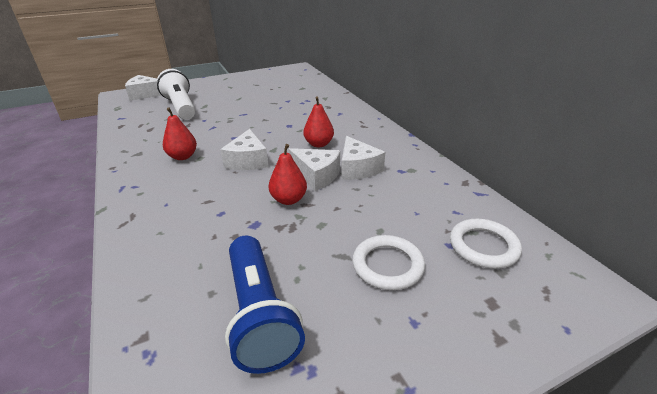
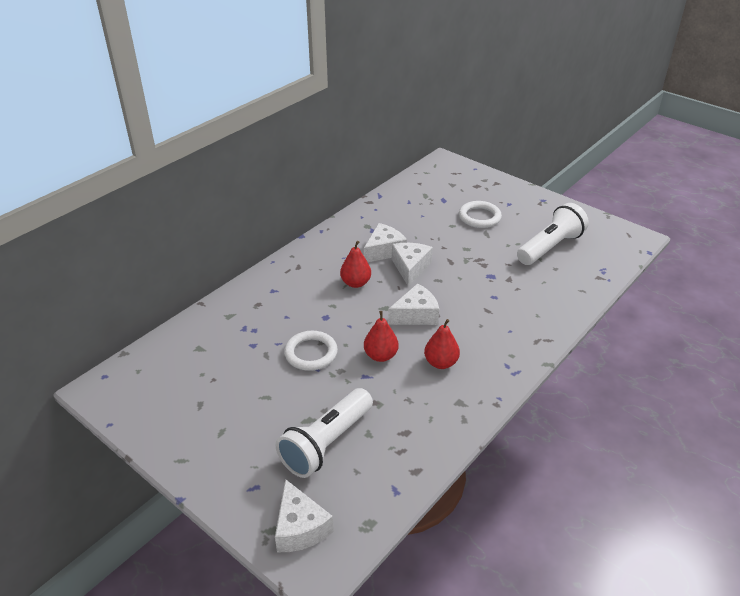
camera: 115 degrees left, 5 degrees up
blue flashlight [225,235,305,374] -> white flashlight [517,203,589,265]
red pear [269,144,307,205] -> red pear moved to [364,311,399,362]
white ring [450,219,522,269] -> white ring moved to [284,331,338,371]

